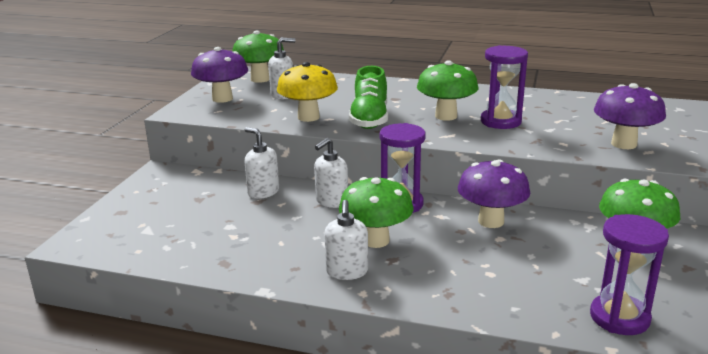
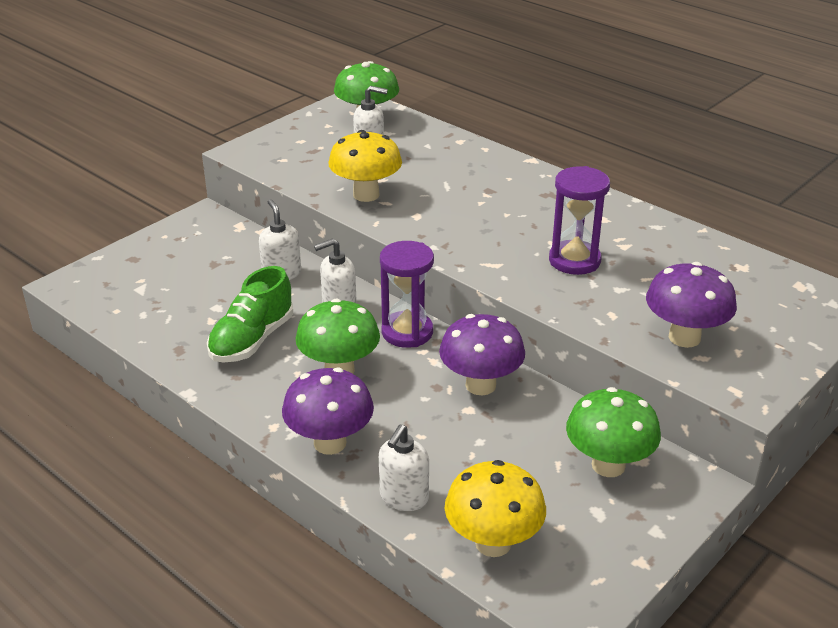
camera: 25 degrees right, 10 degrees up
purple mushroom [191,47,248,103] -> purple mushroom moved to [282,368,374,455]
white soap dispenser [324,200,368,280] -> white soap dispenser moved to [379,424,429,511]
green shoe [349,66,388,129] -> green shoe moved to [207,266,293,362]
green mushroom [417,60,478,121] -> none
purple hourglass [590,214,669,335] -> yellow mushroom [445,460,546,557]

